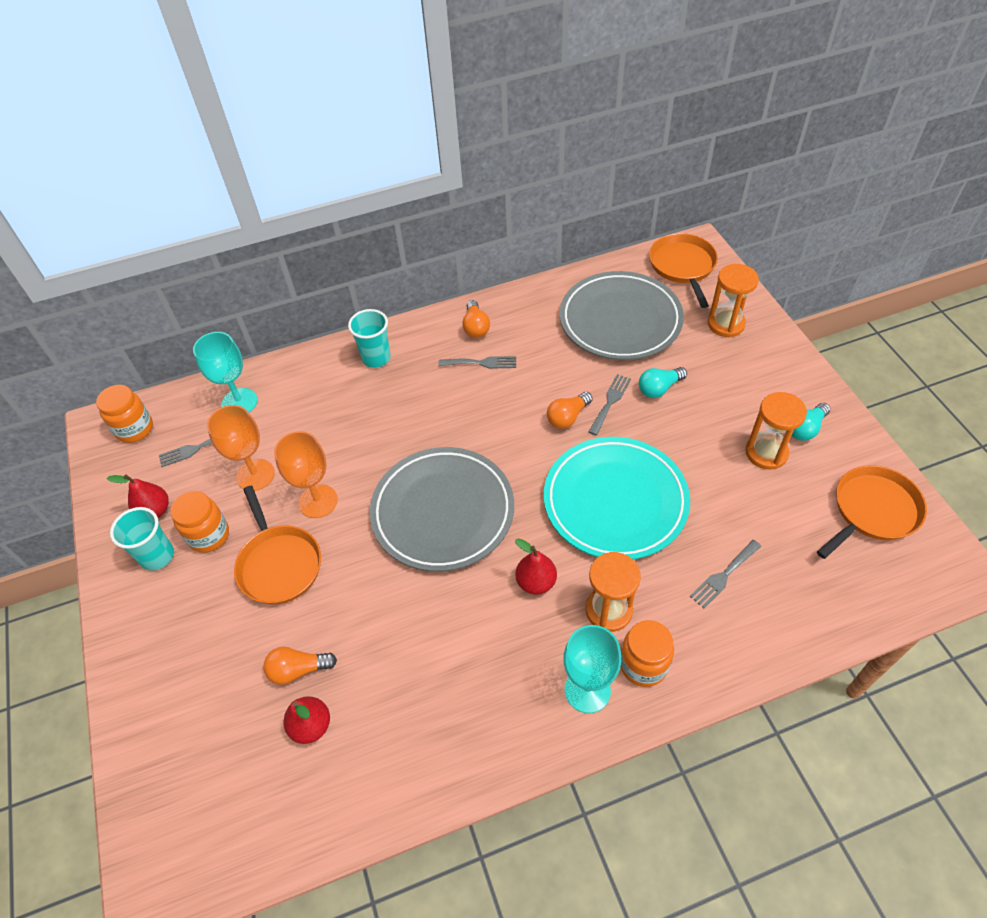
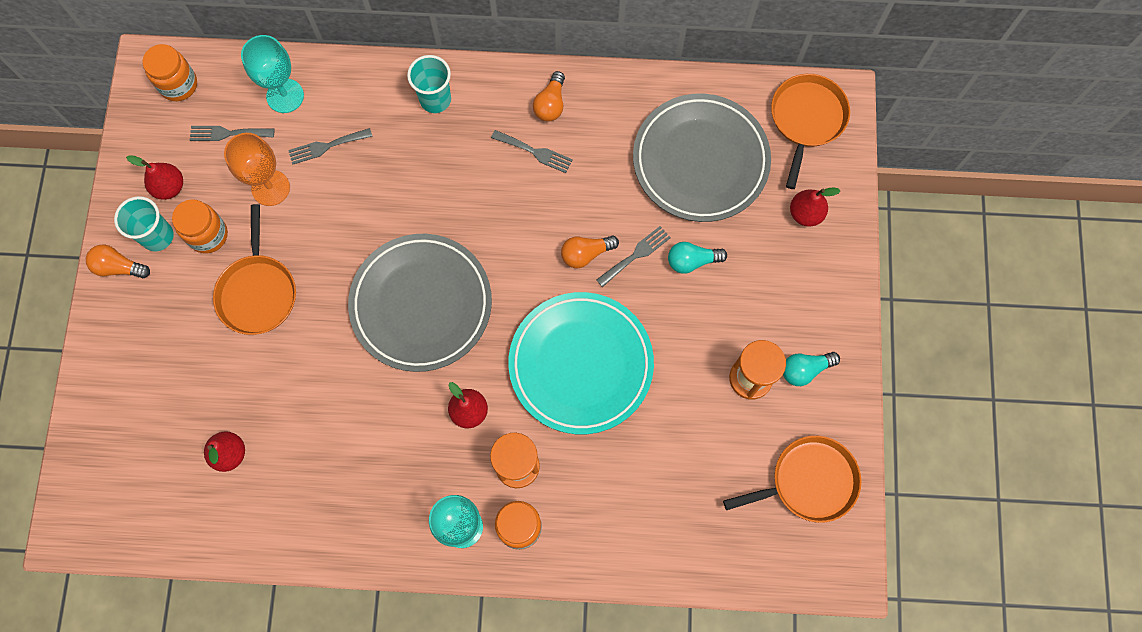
camera: 20 degrees right, 20 degrees up
orange light bulb [263,647,337,685] -> orange light bulb moved to [86,245,150,278]
orange goblet [274,431,338,518] -> none
grey fork [690,540,762,608] -> grey fork moved to [288,128,373,165]
orange hourglass [708,264,759,337] -> red pear [790,187,841,227]

